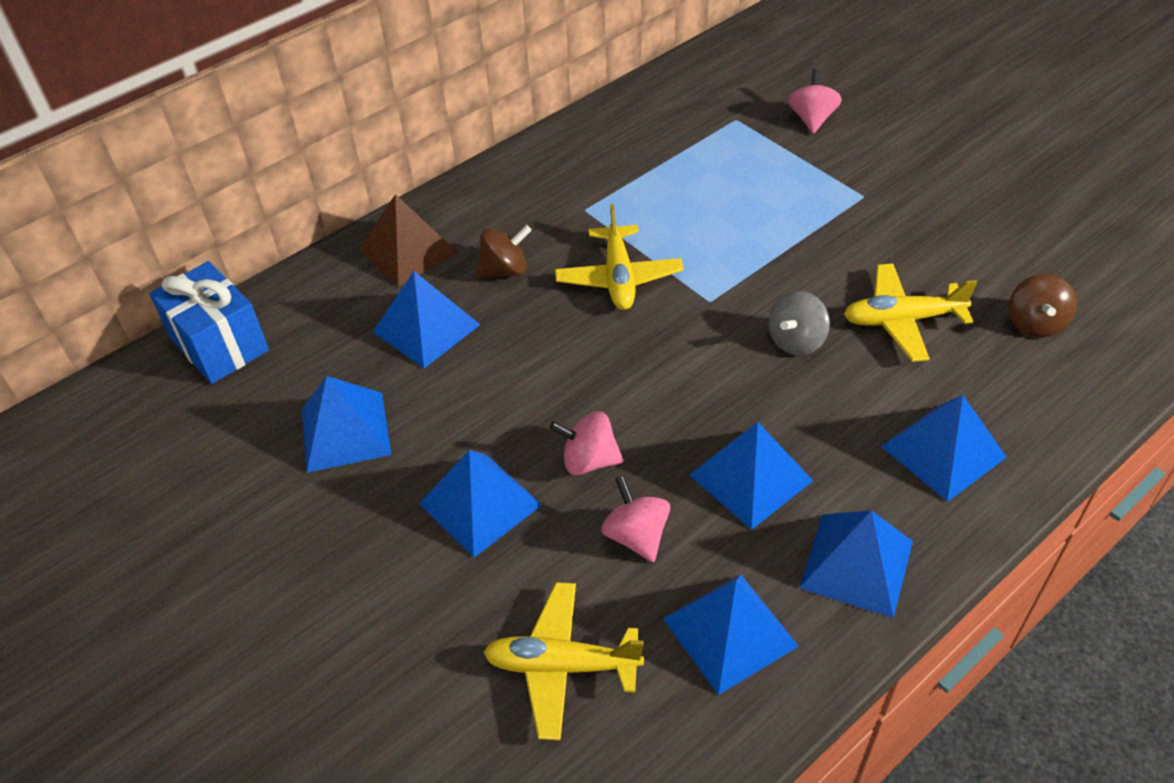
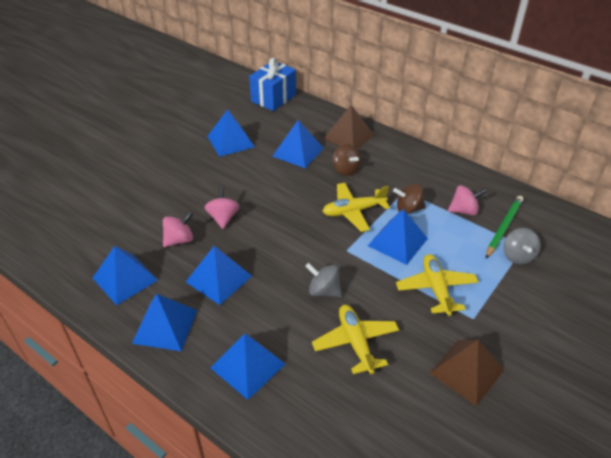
camera: 75 degrees right, 5 degrees down
blue pyramid [419,450,542,558] -> blue pyramid moved to [368,209,428,265]
yellow plane [483,582,644,741] -> yellow plane moved to [396,254,478,316]
pink spinning top [788,68,842,134] -> pink spinning top moved to [448,185,487,216]
brown spinning top [1009,274,1077,338] -> brown spinning top moved to [393,183,426,214]
none -> brown pyramid [429,340,504,406]
none -> green pencil [486,196,524,259]
none -> grey spinning top [503,228,541,264]

